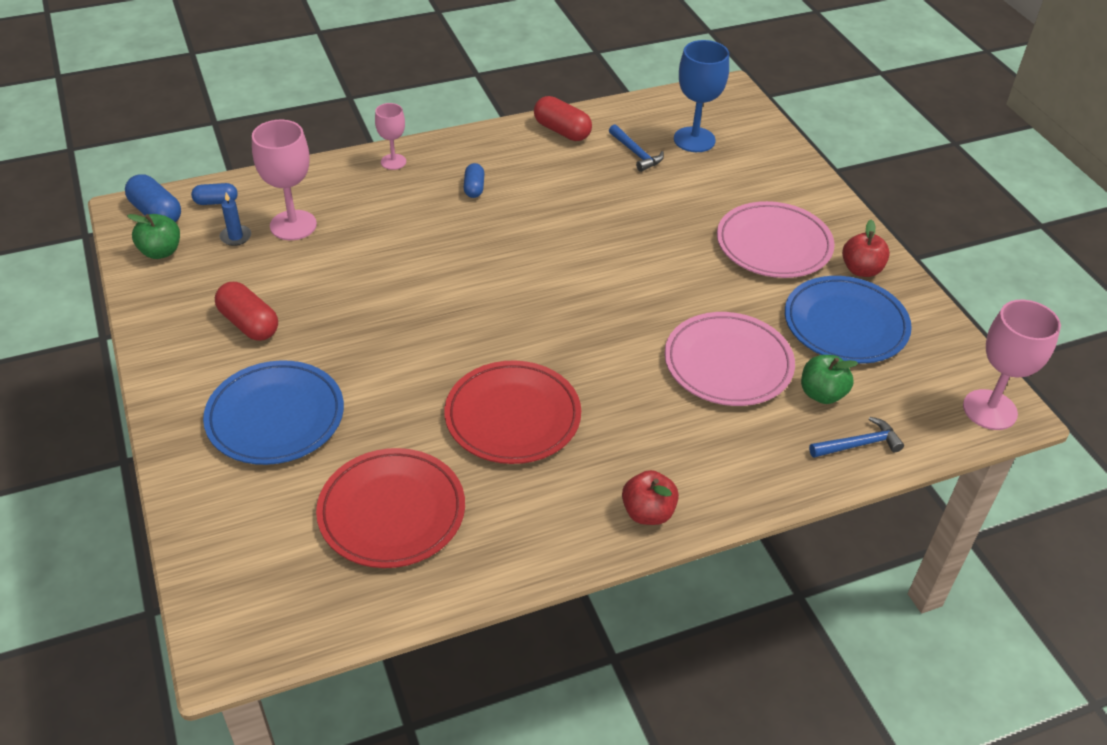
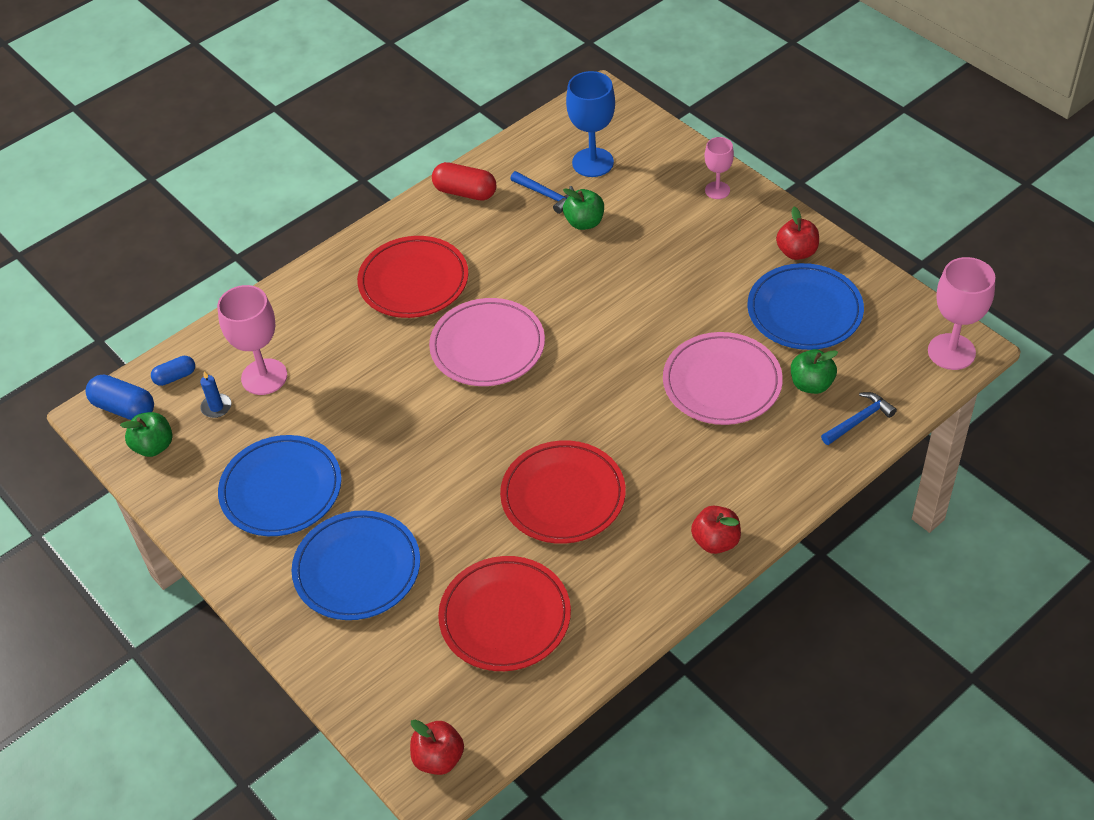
camera: 15 degrees left, 5 degrees up
red capsule [215,282,278,341] -> blue plate [218,435,342,536]
pink goblet [375,103,406,170] -> pink goblet moved to [705,137,734,199]
blue capsule [463,163,485,198] -> red plate [357,236,468,318]
pink plate [717,201,835,278] -> pink plate moved to [429,298,545,386]
none -> red apple [410,720,464,775]
none -> green apple [563,188,604,230]

